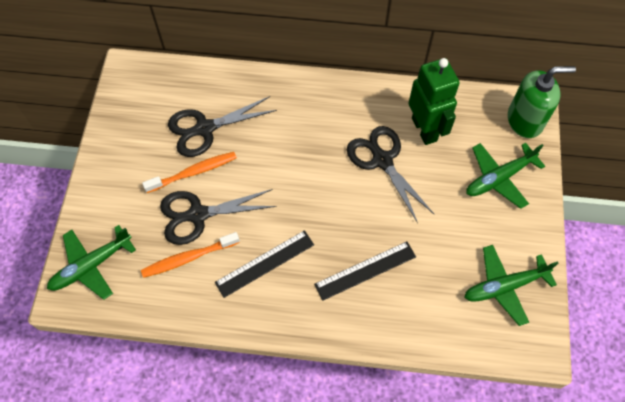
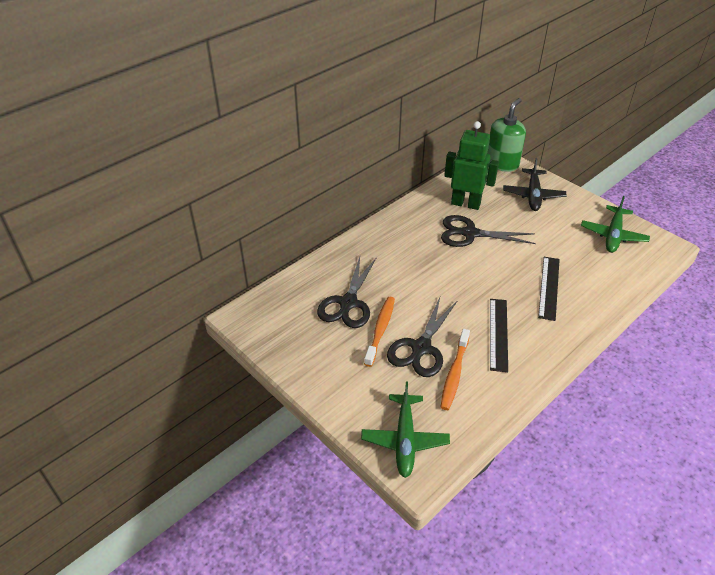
camera: 50 degrees left, 20 degrees down
green plane [466,143,545,209] -> black plane [503,158,567,211]

